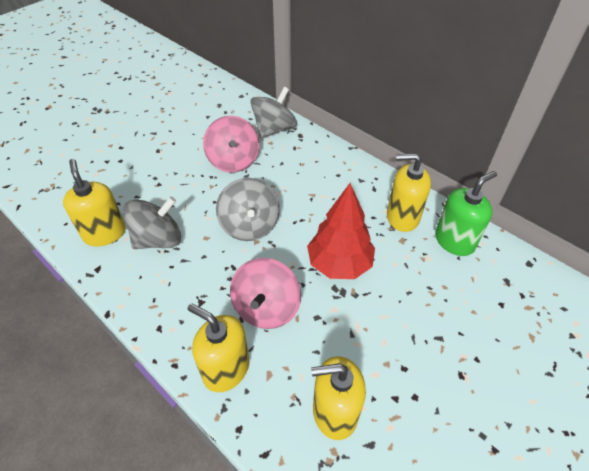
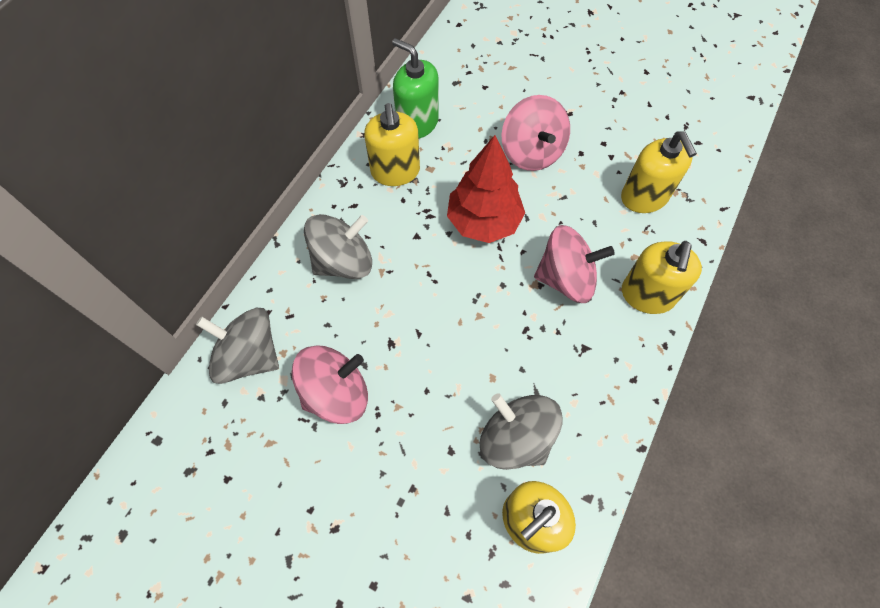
camera: 105 degrees left, 15 degrees up
grey spinning top [216,178,280,241] -> grey spinning top moved to [304,214,372,279]
none -> pink spinning top [501,95,570,171]

